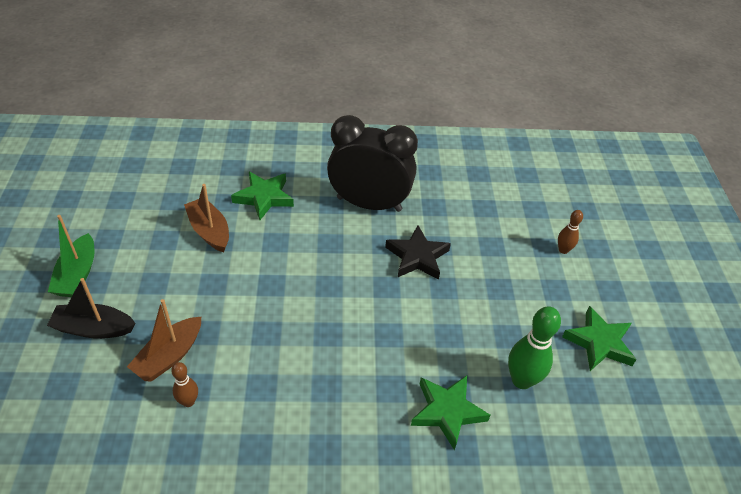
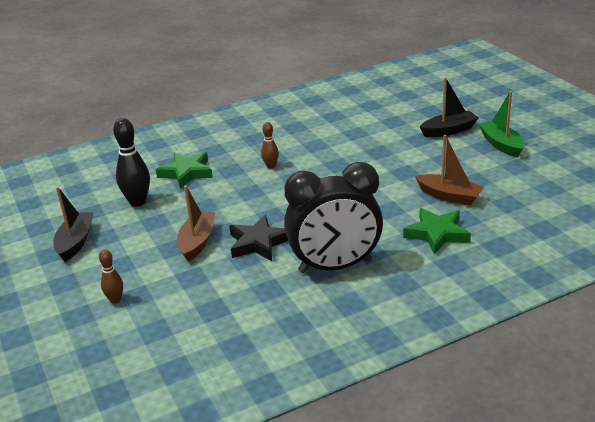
camera: 160 degrees right, 15 degrees down
brown boat [127,299,201,382] -> brown boat moved to [177,186,215,262]
brown bowling pin [171,362,198,407] -> brown bowling pin moved to [261,122,279,169]
green bowling pin [508,306,561,389] -> black bowling pin [113,118,150,207]
green star [562,306,637,371] -> black boat [53,187,94,262]

